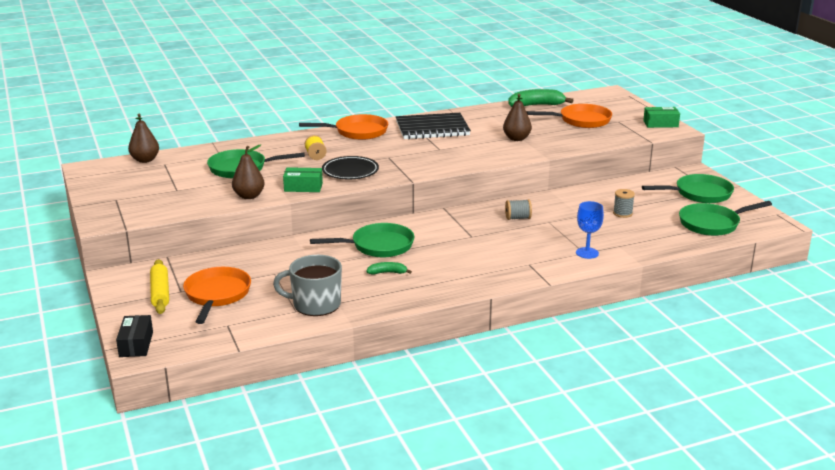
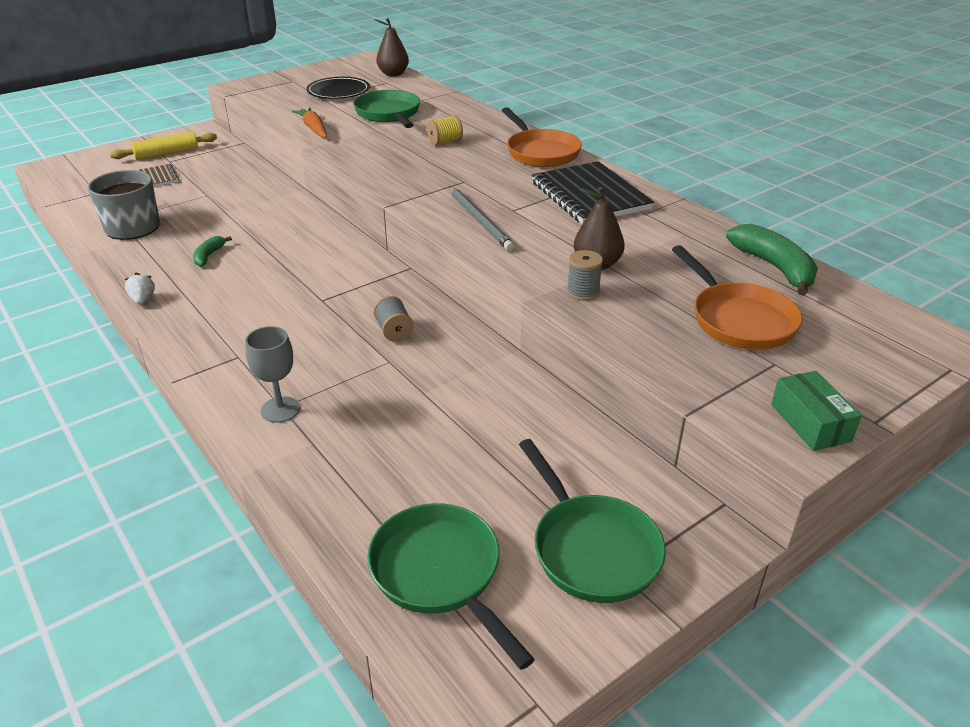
camera: 75 degrees right, 10 degrees up
black box [116,315,153,357] -> none
orange pan [183,267,251,324] -> brown notebook [139,164,179,187]
brown pear [232,145,265,199] -> orange carrot [292,107,327,138]
green box [283,167,323,192] -> none
green pan [310,223,414,257] -> none
black plate [322,156,379,179] -> black plate moved to [306,77,370,99]
green banana [367,262,412,275] -> green banana turned 150 degrees counterclockwise [193,236,232,267]
blue goblet [576,201,604,259] -> grey goblet [245,326,300,423]
grey spool [613,189,635,218] -> grey spool moved to [567,250,603,301]
none -> white strawberry [125,273,155,305]
none -> grey pencil [449,187,514,251]

